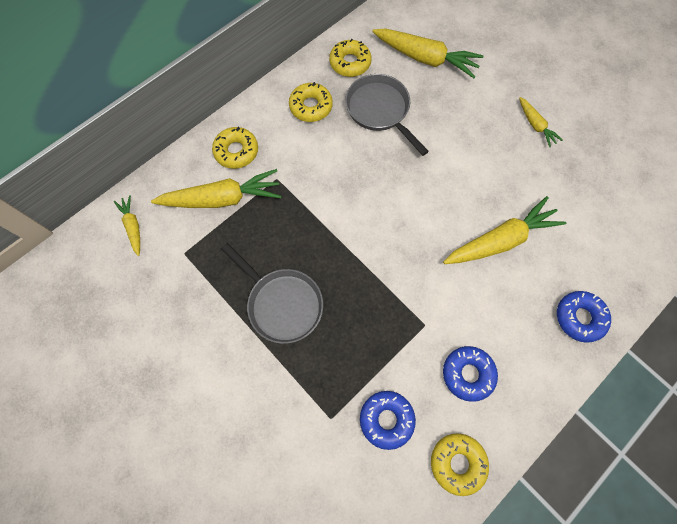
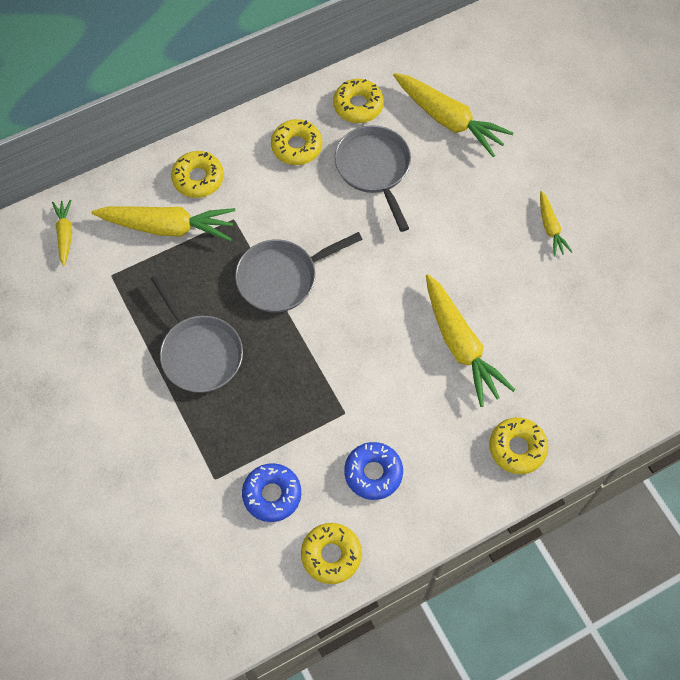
camera: 15 degrees right, 5 degrees down
yellow carrot [443,196,566,264] -> yellow carrot turned 75 degrees clockwise [426,274,515,407]
blue donut [557,291,611,343] -> yellow donut [489,418,548,474]
none -> grey pan [235,232,363,313]

